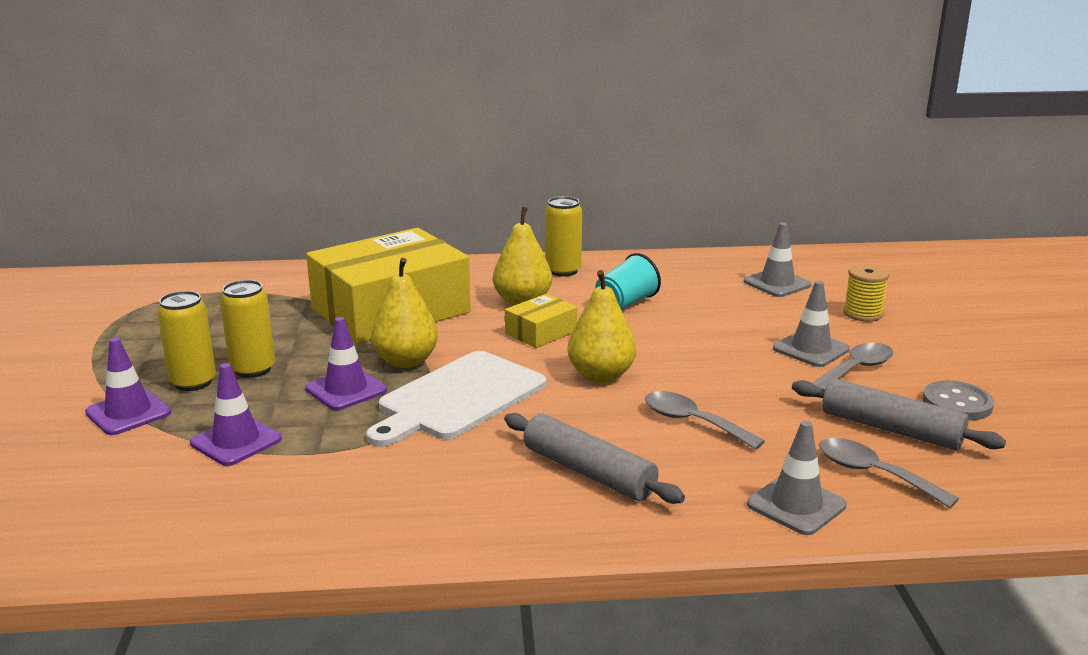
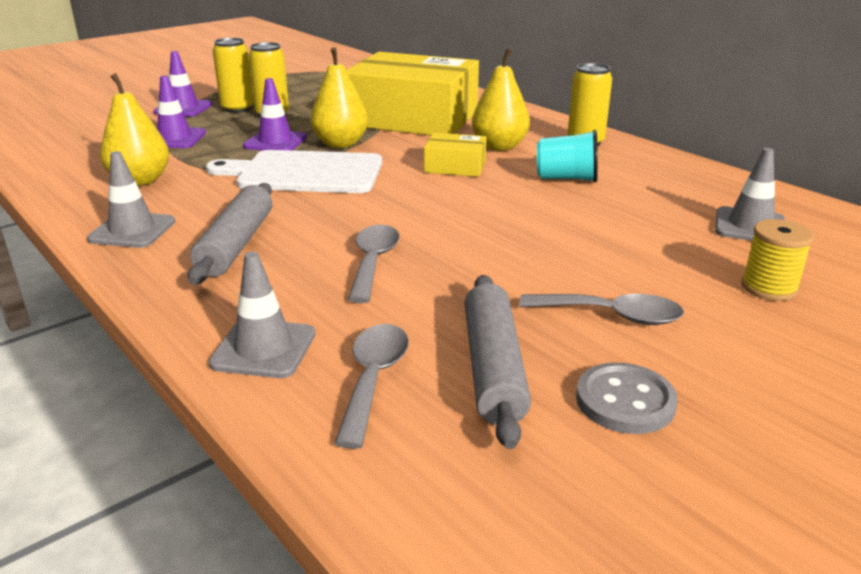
camera: 55 degrees right, 5 degrees up
yellow pear [567,270,636,383] -> yellow pear moved to [100,73,169,186]
grey traffic cone [773,281,850,367] -> grey traffic cone moved to [87,151,175,248]

